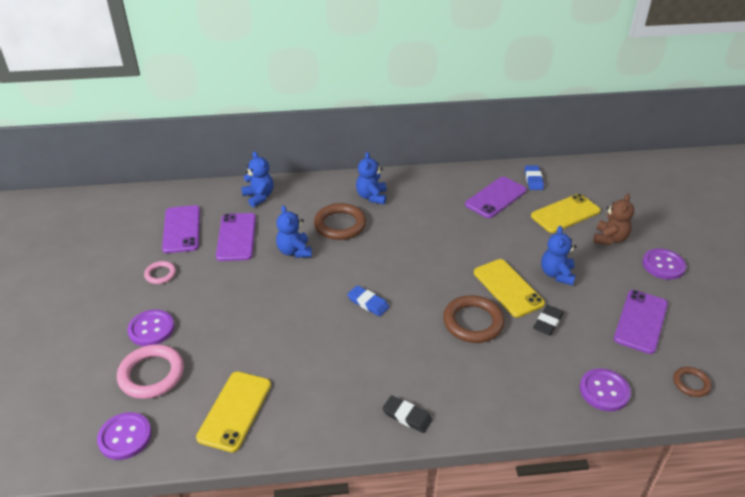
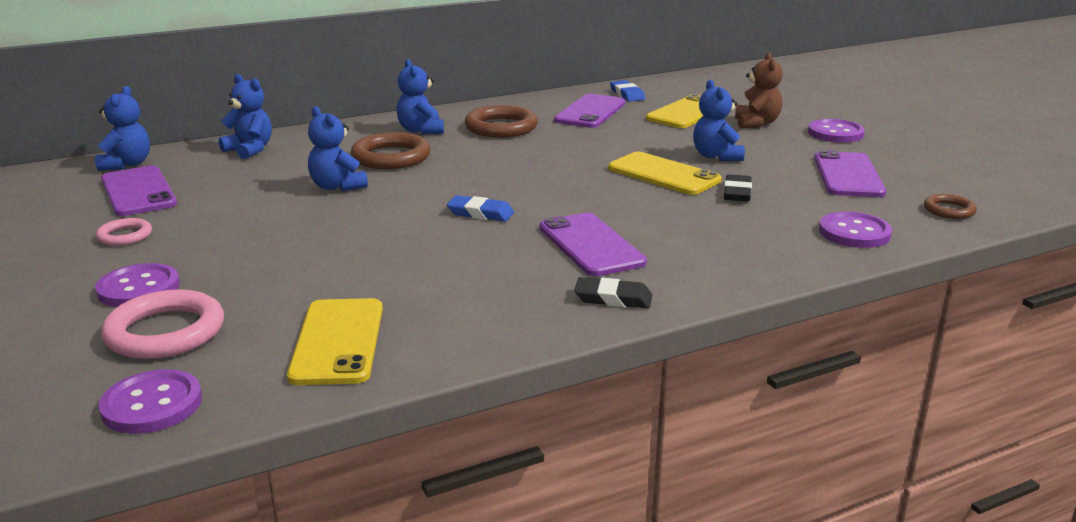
camera: 20 degrees left, 15 degrees down
purple phone [216,213,256,261] -> purple phone moved to [540,213,647,276]
brown ring [443,295,505,343] -> brown ring moved to [465,105,538,138]
none -> blue teddy bear [95,86,150,171]

